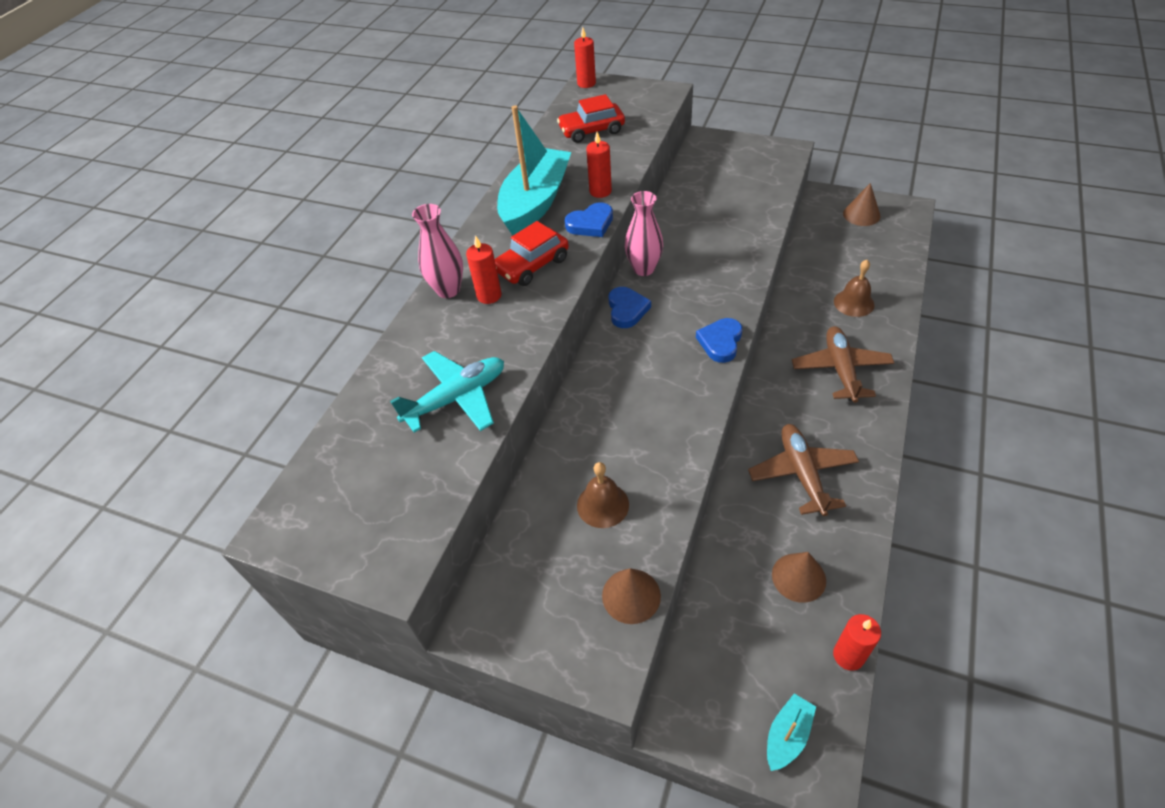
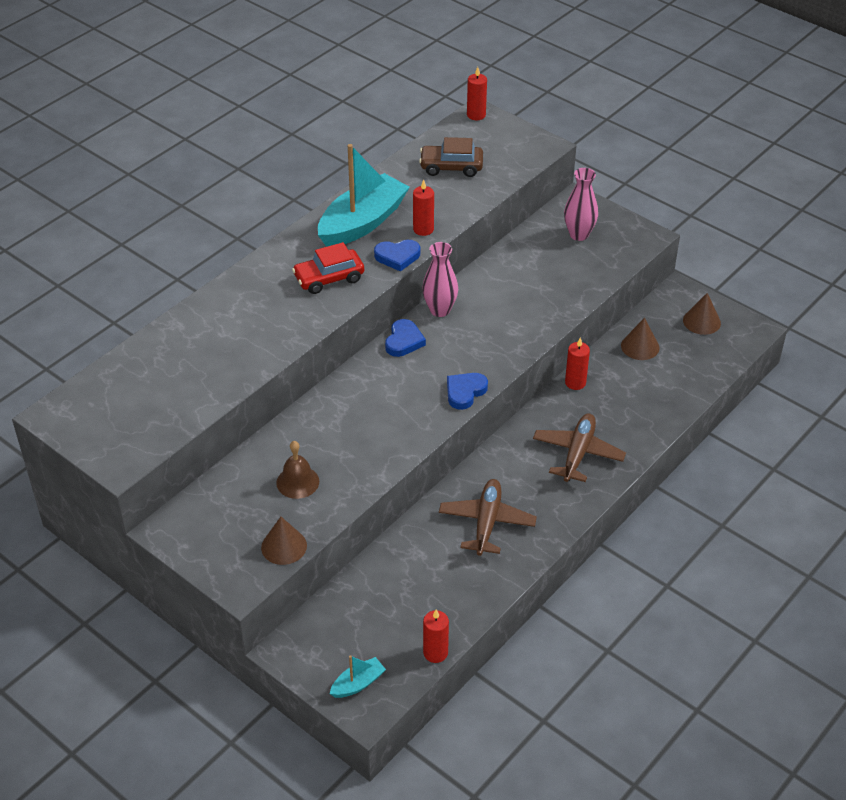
camera: 15 degrees right, 5 degrees down
turquoise plane [390,351,504,433] -> none
pink vase [412,204,463,298] -> pink vase moved to [564,168,598,241]
red candle [466,235,502,304] -> red candle moved to [565,337,590,390]
red car [557,94,625,143] -> brown car [419,137,483,177]
brown cone [772,552,826,603] -> brown cone moved to [621,318,659,360]
brown bell [834,260,875,317] -> none

